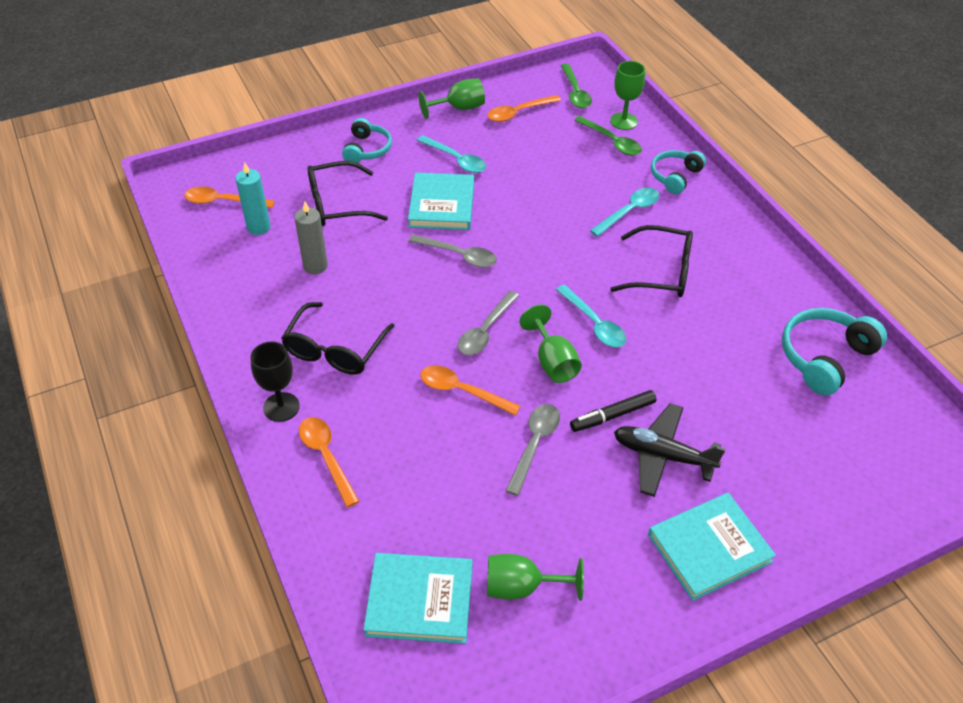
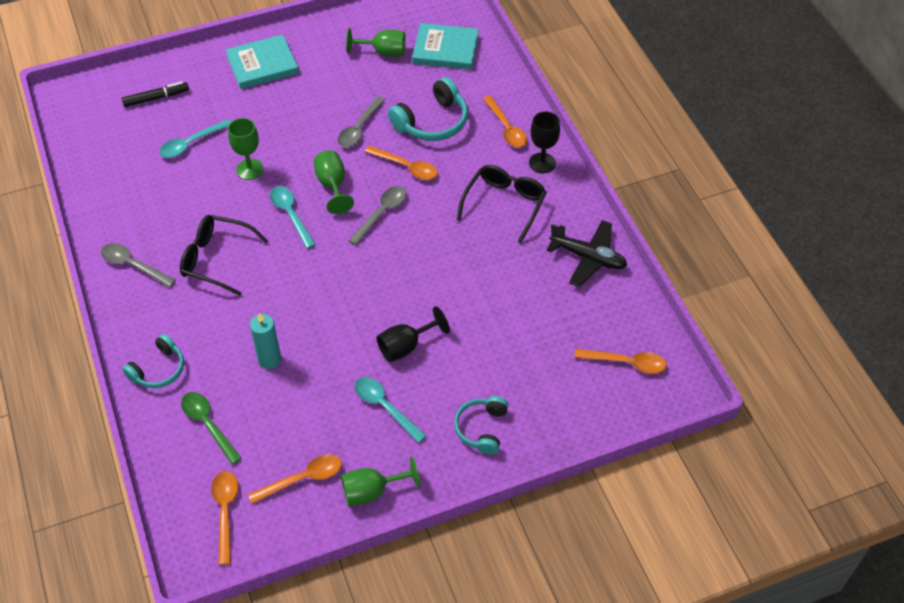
camera: 175 degrees left, 5 degrees up
turquoise candle [236,162,270,235] -> turquoise candle moved to [250,313,281,369]
grey candle [295,201,328,274] -> none
black glasses [308,161,388,226] -> none
turquoise book [408,173,474,230] -> black goblet [377,306,450,362]
grey spoon [408,234,497,268] -> grey spoon moved to [101,243,176,287]
green spoon [561,64,592,108] -> orange spoon [211,471,238,565]
black marker [570,390,656,432] -> black marker moved to [122,82,189,107]
turquoise spoon [590,187,659,237] -> turquoise spoon moved to [159,119,231,158]
green goblet [610,61,645,130] -> green goblet moved to [228,118,264,180]
black plane [614,403,726,497] -> black plane moved to [546,220,627,287]
turquoise headphones [782,308,887,396] -> turquoise headphones moved to [388,77,468,141]

